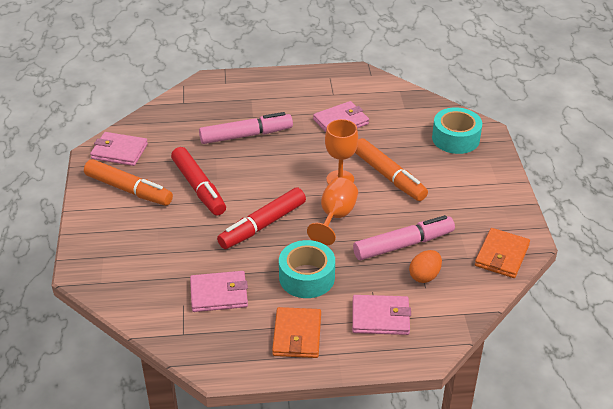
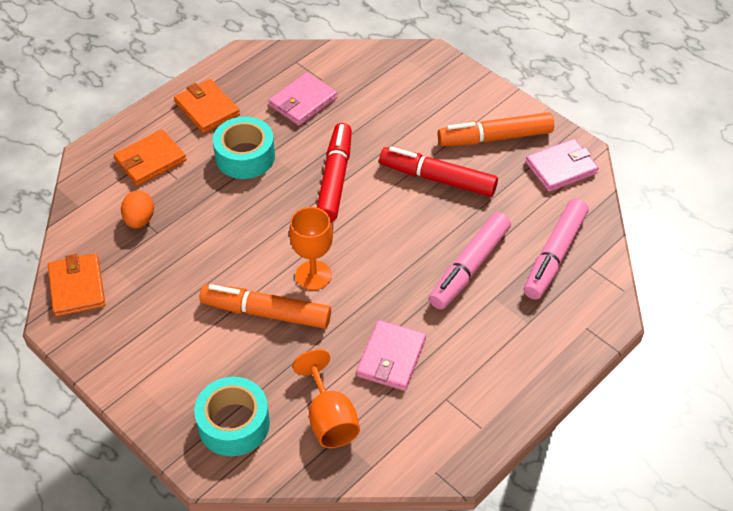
camera: 140 degrees right, 10 degrees up
orange goblet [307,178,358,246] -> orange goblet moved to [293,349,360,448]
pink wallet [352,295,411,335] -> orange wallet [114,129,187,186]
pink marker [353,215,455,260] -> pink marker moved to [524,198,589,300]

